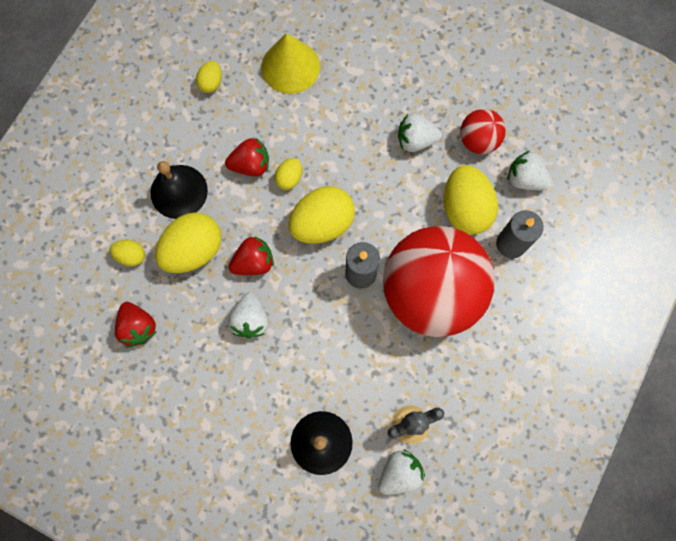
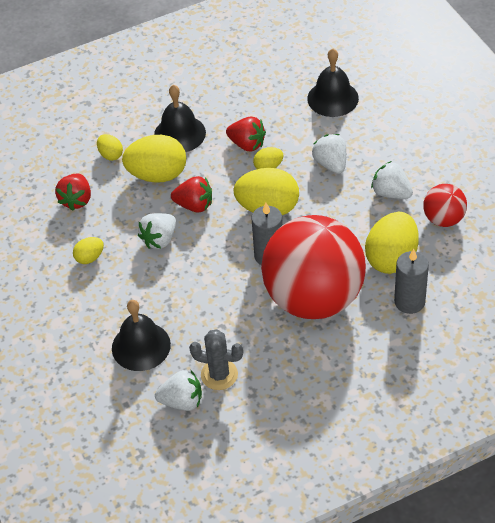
camera: 40 degrees right, 25 degrees down
yellow egg [196,61,222,93] -> yellow egg moved to [73,237,104,264]
yellow cone [261,33,320,94] -> black bell [307,49,359,117]
white strawberry [508,151,552,190] -> white strawberry moved to [312,134,346,174]

